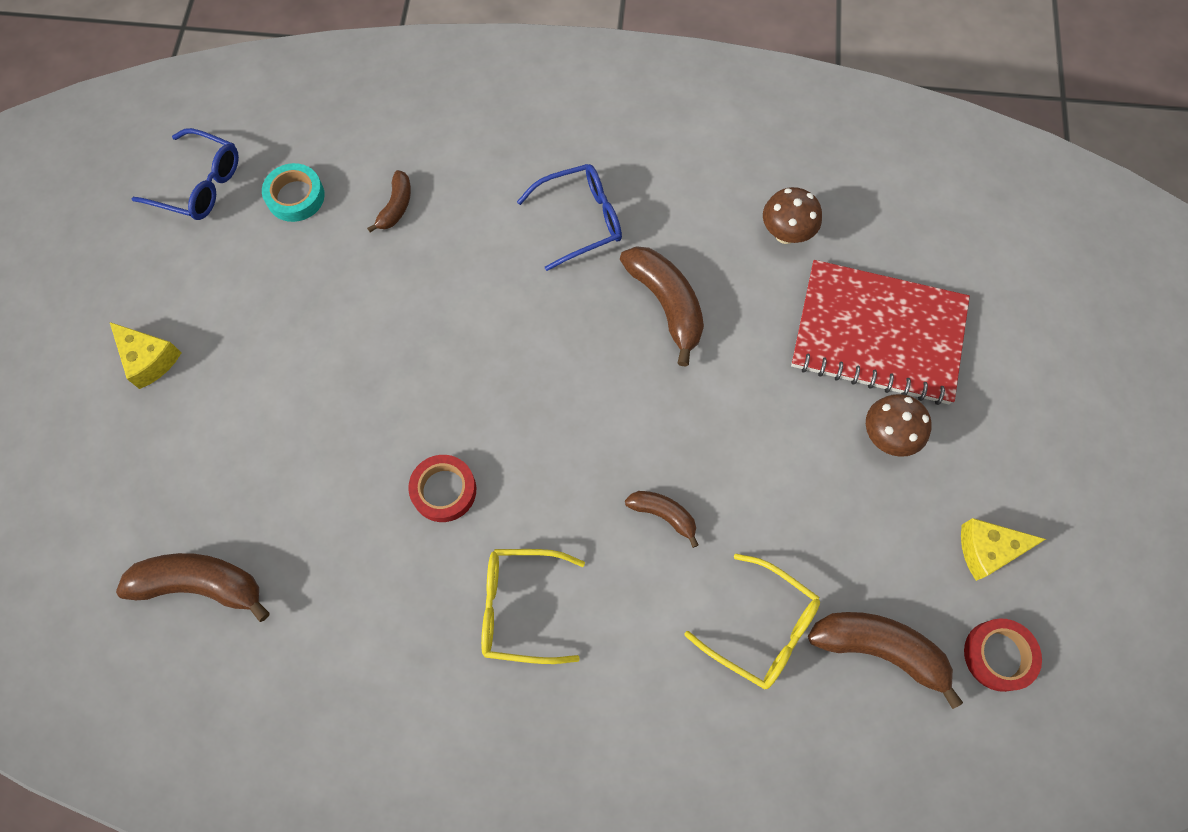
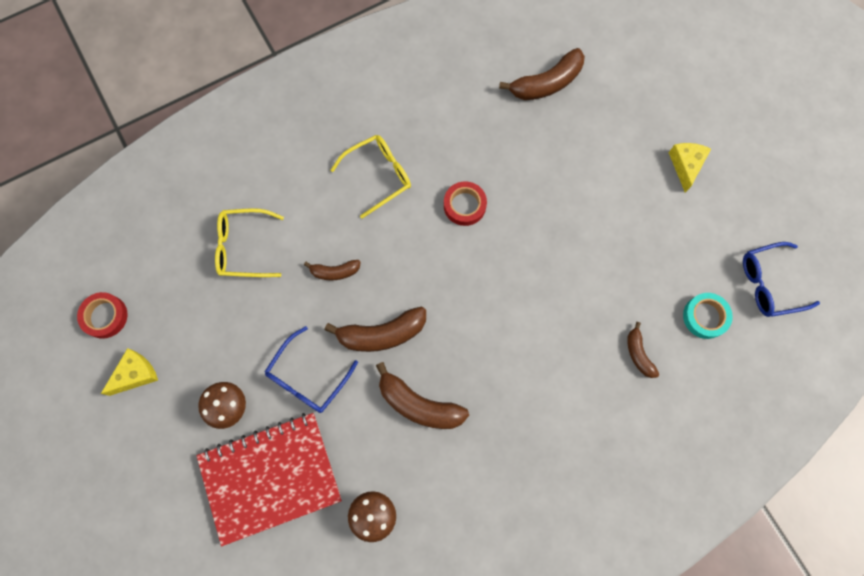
camera: 145 degrees right, 5 degrees up
yellow cheese [110,322,181,389] -> yellow cheese turned 90 degrees clockwise [669,143,711,193]
blue glasses [517,164,622,271] -> blue glasses moved to [265,326,358,413]
brown banana [808,612,963,709] -> brown banana moved to [325,307,426,352]

